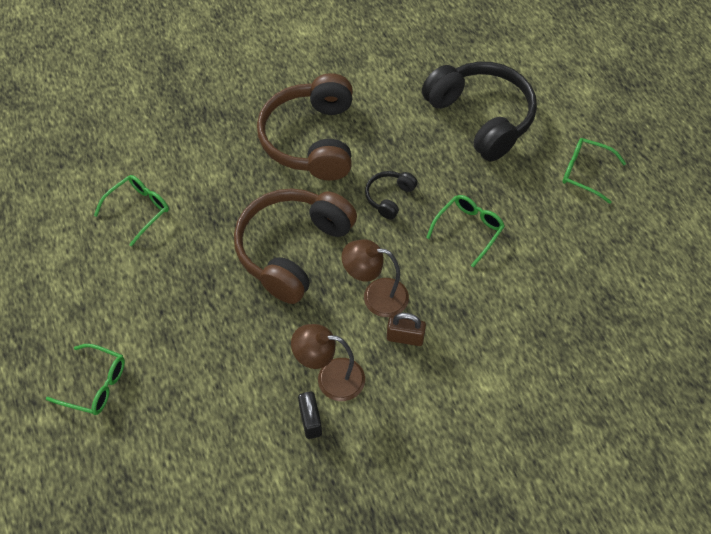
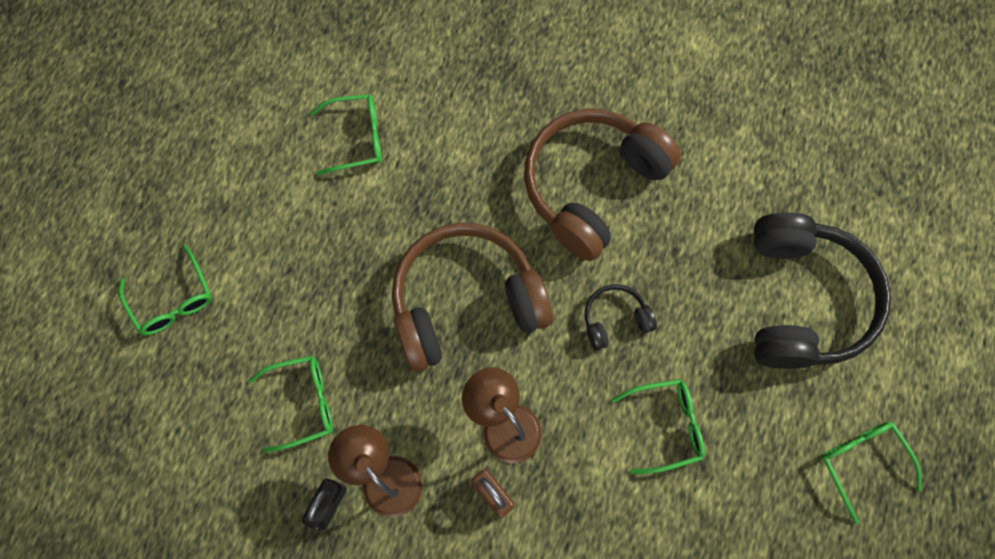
camera: 40 degrees right, 15 degrees up
none -> green glasses [249,356,333,452]

